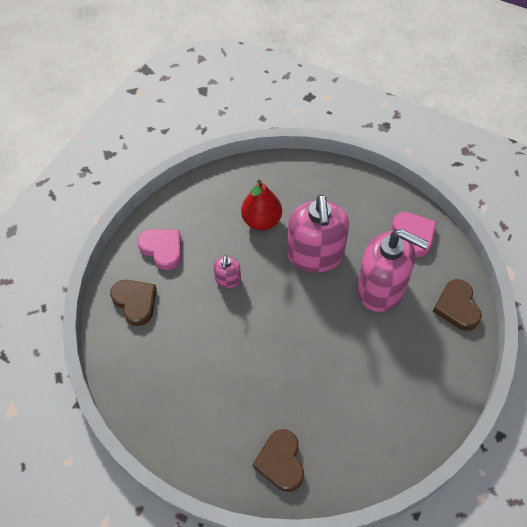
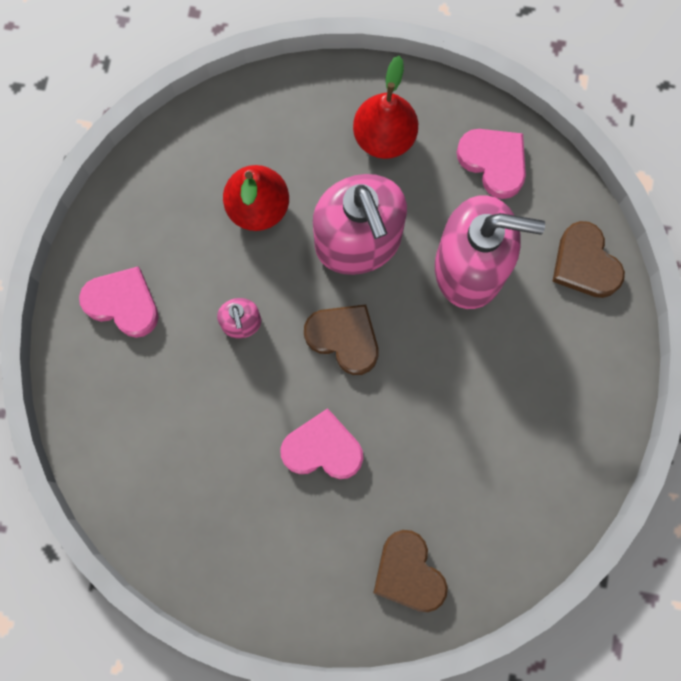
camera: 20 degrees left, 20 degrees up
brown heart [110,280,157,326] -> brown heart moved to [304,305,378,375]
none -> pink heart [280,408,363,479]
none -> red pear [353,56,418,159]

